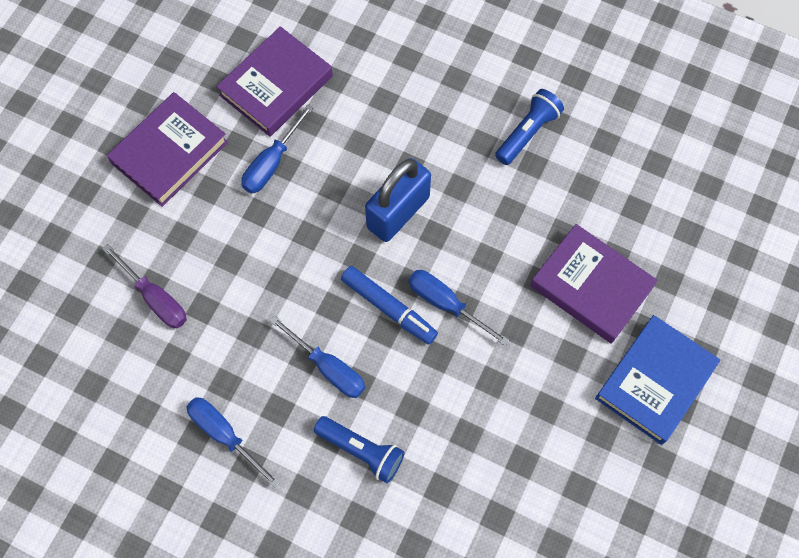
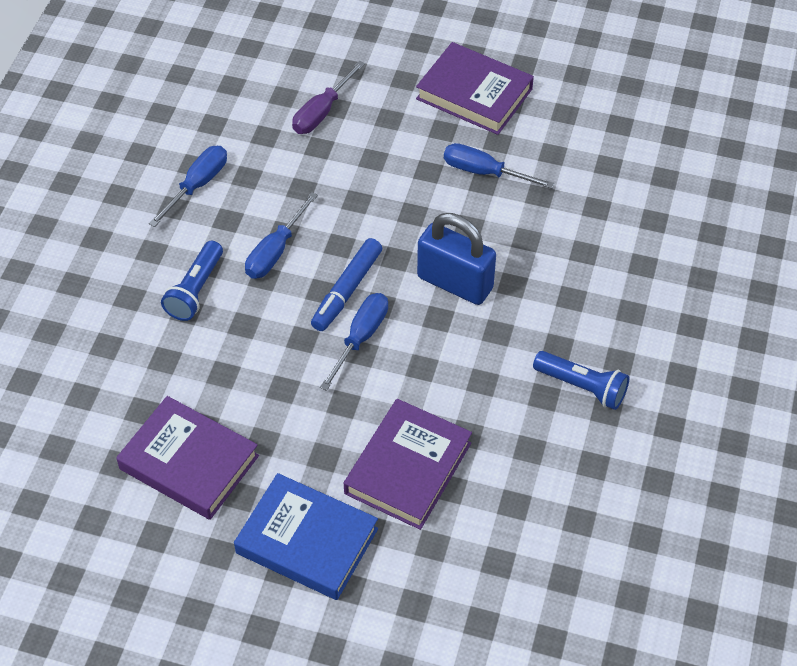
camera: 80 degrees right, 15 degrees down
purple book [216,26,333,137] -> purple book moved to [116,396,259,520]

